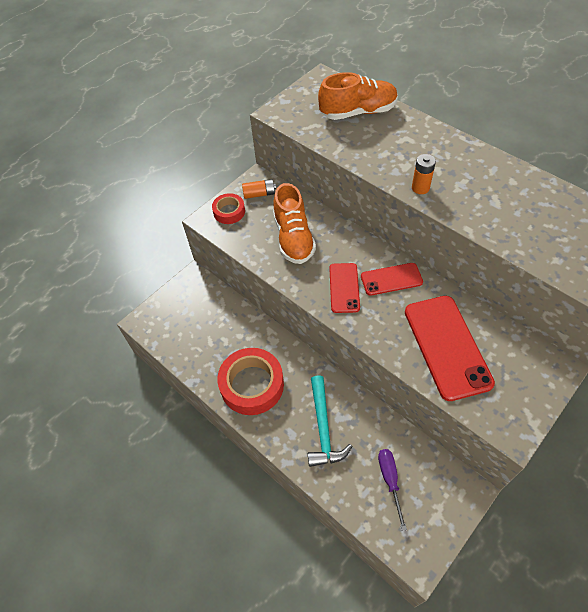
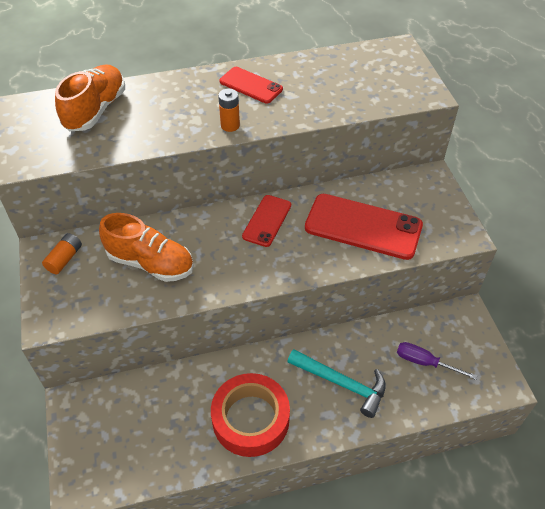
camera: 60 degrees left, 5 degrees down
red tape [212,193,245,224] -> none
red phone [329,263,360,313] -> red phone moved to [219,67,283,104]

